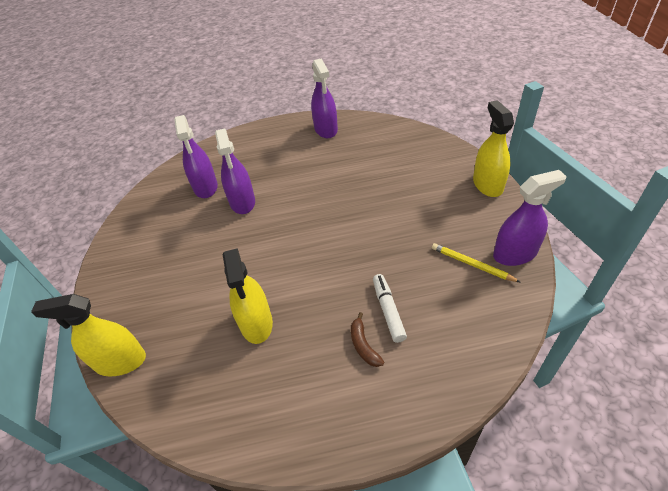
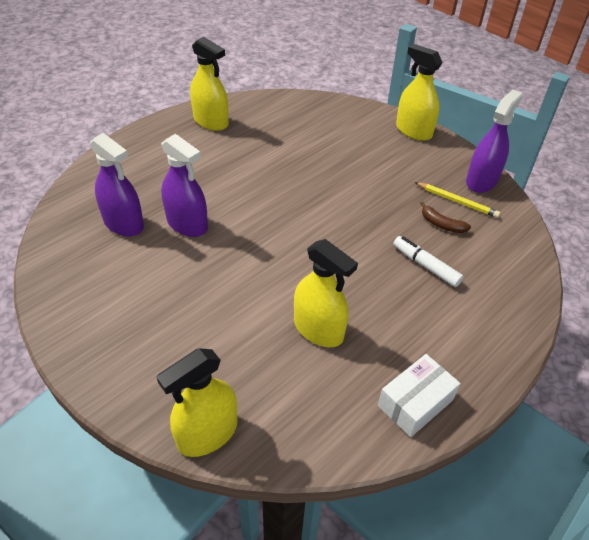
camera: 40 degrees left, 0 degrees up
purple spray bottle [311,58,338,138] -> yellow spray bottle [190,37,229,131]
brown banana [351,312,384,367] -> brown banana moved to [420,202,471,233]
yellow pencil [432,243,520,282] -> yellow pencil turned 150 degrees counterclockwise [415,182,500,218]
none -> white box [378,354,461,437]

